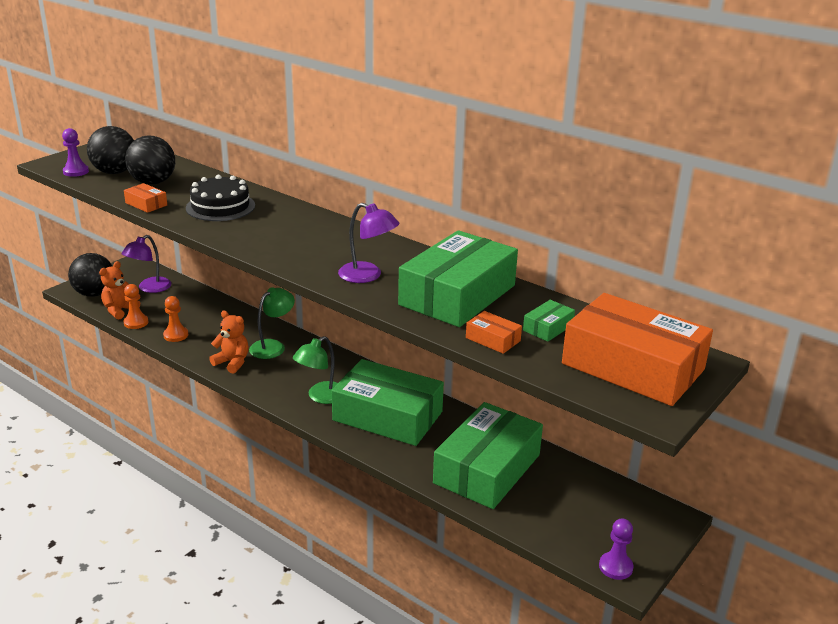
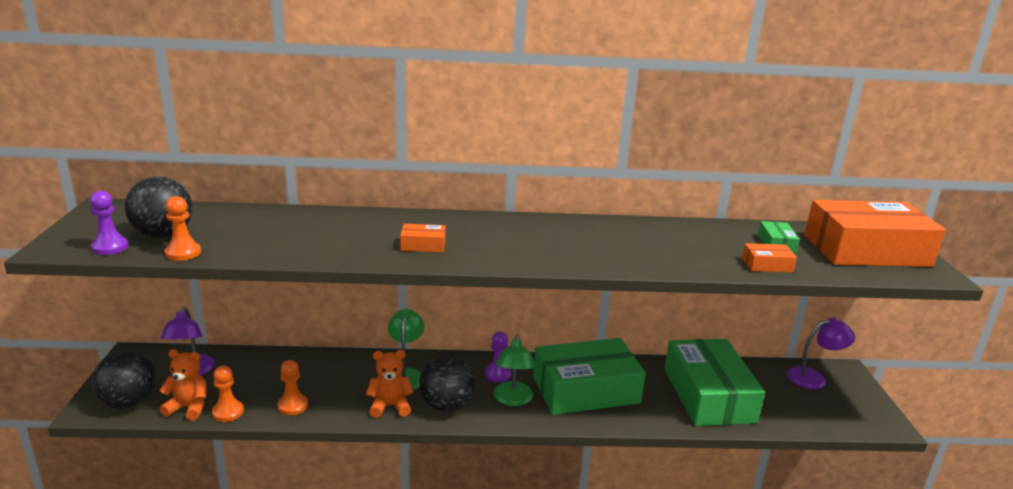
camera: 40 degrees left, 5 degrees down
orange teddy bear [99,261,140,320] -> orange teddy bear turned 105 degrees clockwise [159,349,207,421]
orange box [124,183,167,213] -> orange box moved to [400,224,446,253]
black ball [125,135,175,185] -> black ball moved to [419,355,475,412]
black cake [186,175,255,221] -> none
purple lamp [338,203,399,283] -> purple lamp moved to [787,318,855,389]
green box [398,230,518,327] -> none
purple pawn [599,518,633,580] -> purple pawn moved to [485,332,512,382]
none -> orange pawn [165,196,201,261]

